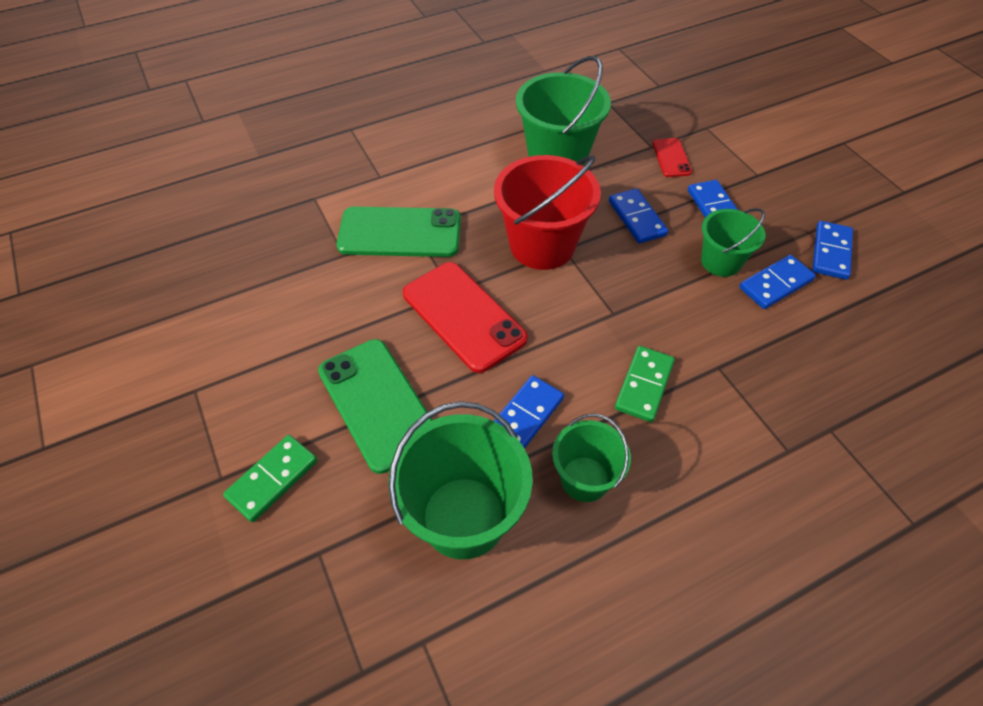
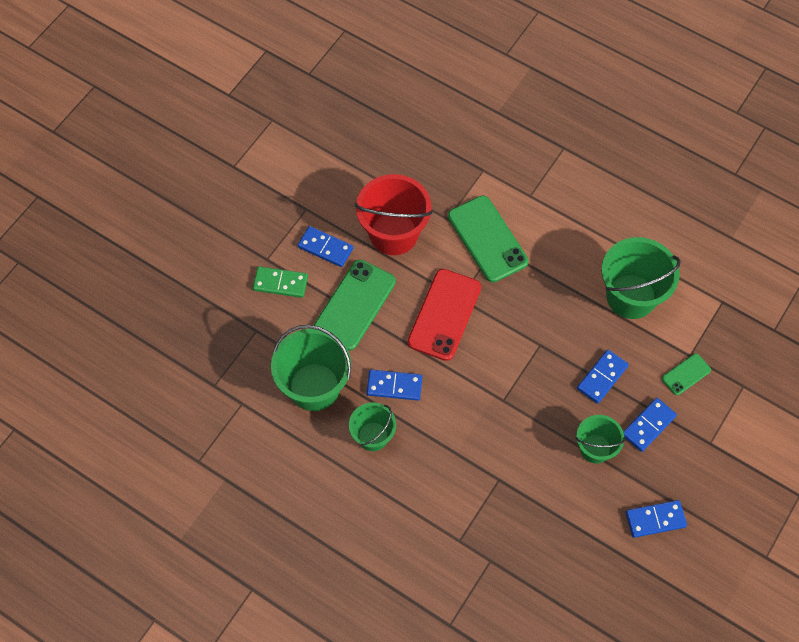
camera: 60 degrees right, 10 degrees up
red bucket [494,155,601,270] -> red bucket moved to [355,174,433,255]
green domino [615,346,675,422] -> none
red phone [652,138,692,177] -> green phone [662,353,711,395]
blue domino [739,255,816,309] -> blue domino moved to [298,226,353,267]

